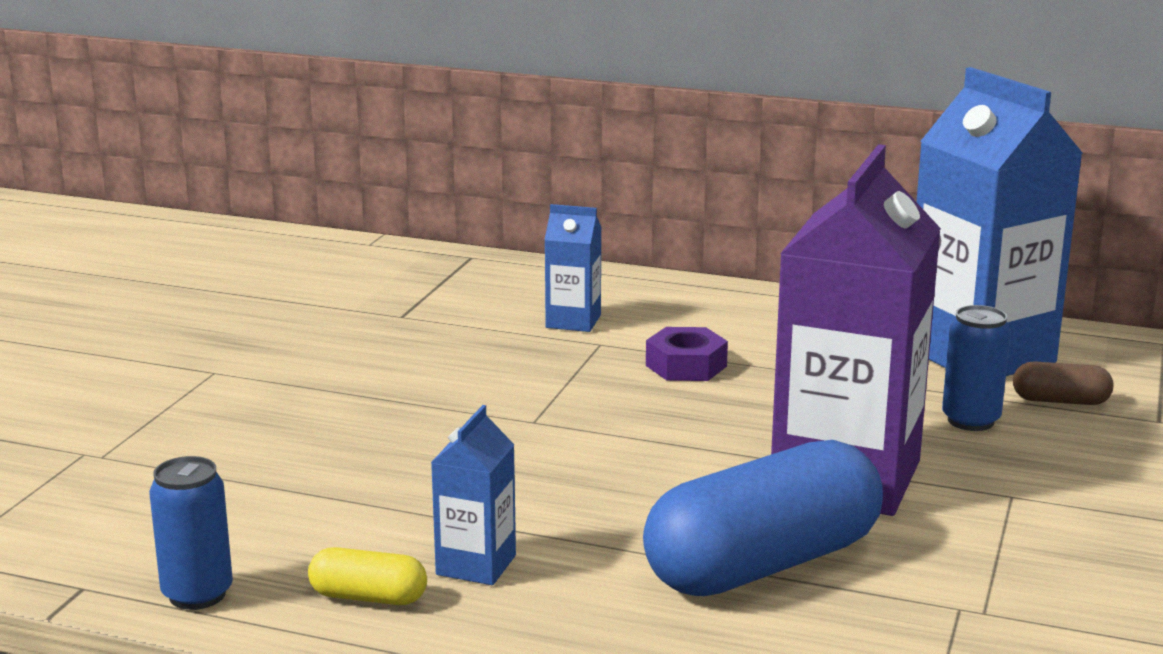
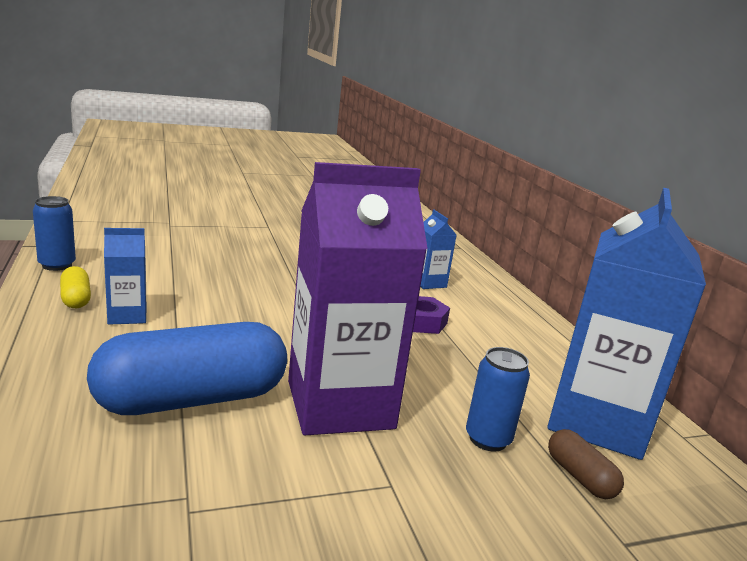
camera: 50 degrees right, 0 degrees up
blue capsule [643,440,883,596] -> blue capsule turned 45 degrees counterclockwise [87,322,287,415]

